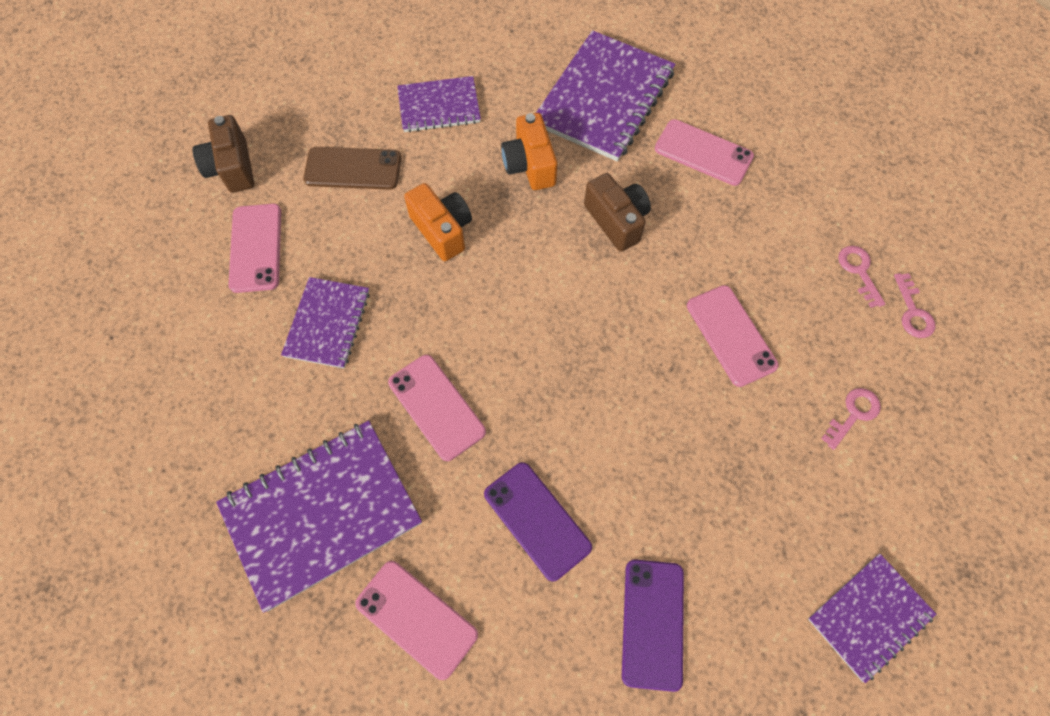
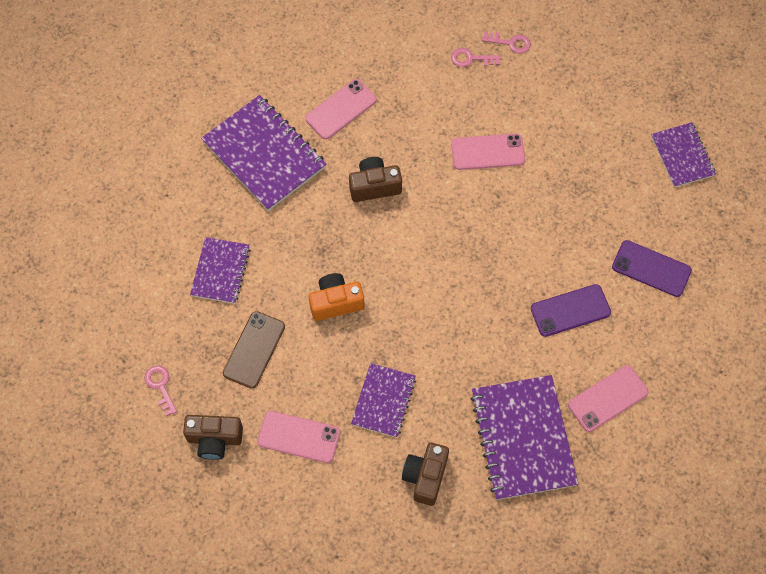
camera: 70 degrees left, 0 degrees up
purple notebook [281,277,370,368] -> purple notebook turned 75 degrees clockwise [351,363,416,438]
pink phone [388,355,486,461] -> none
orange camera [501,113,557,190] -> none
pink key [821,388,881,450] -> pink key moved to [145,366,177,416]
none -> brown camera [402,442,449,506]

